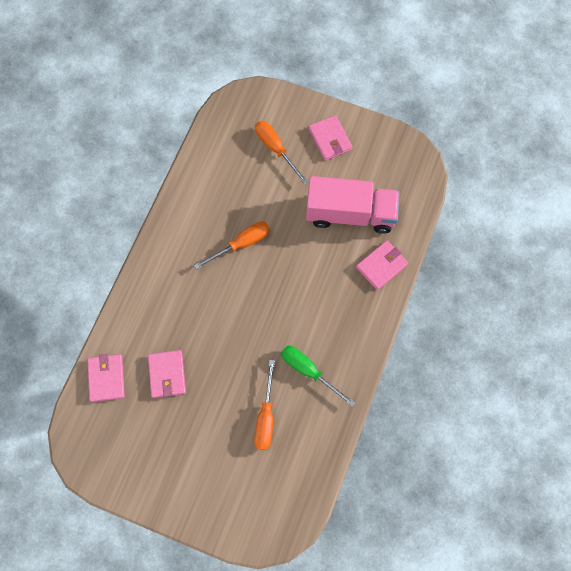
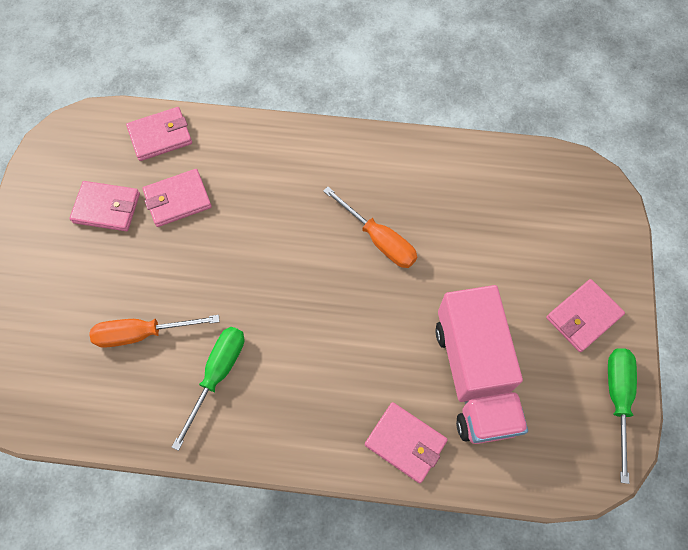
camera: 75 degrees right, 5 degrees down
orange screwdriver [255,121,308,184] -> none
none -> pink wallet [69,181,140,231]
none -> green screwdriver [608,348,637,484]

